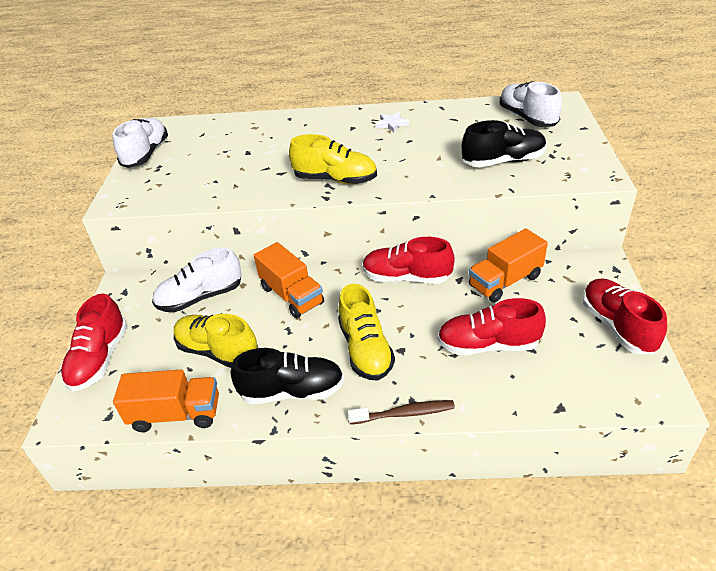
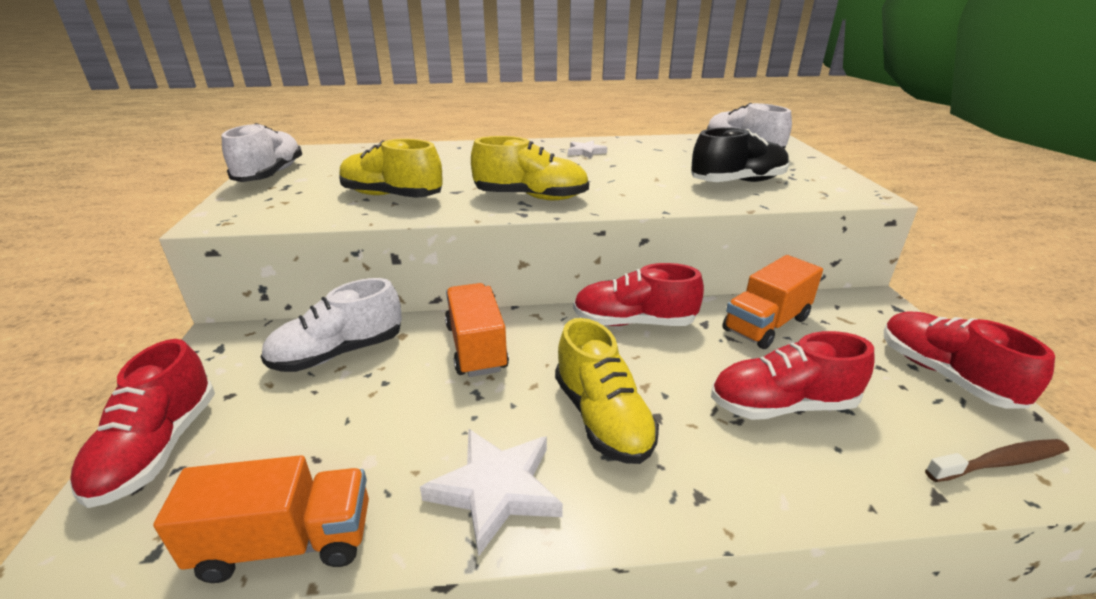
camera: 10 degrees left, 10 degrees down
yellow shoe [174,314,258,368] -> yellow shoe moved to [339,139,443,198]
black shoe [231,348,344,404] -> white star [420,428,563,557]
orange truck [254,242,324,318] -> orange truck turned 150 degrees counterclockwise [445,283,509,377]
brown toothbrush [348,400,455,424] -> brown toothbrush moved to [925,439,1069,482]

